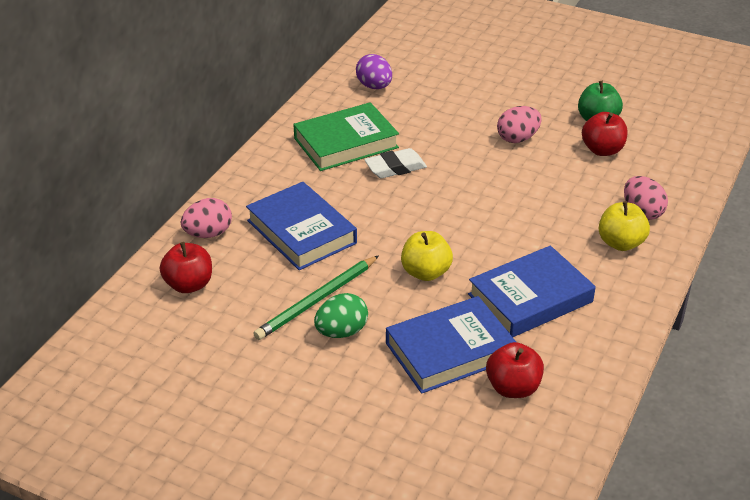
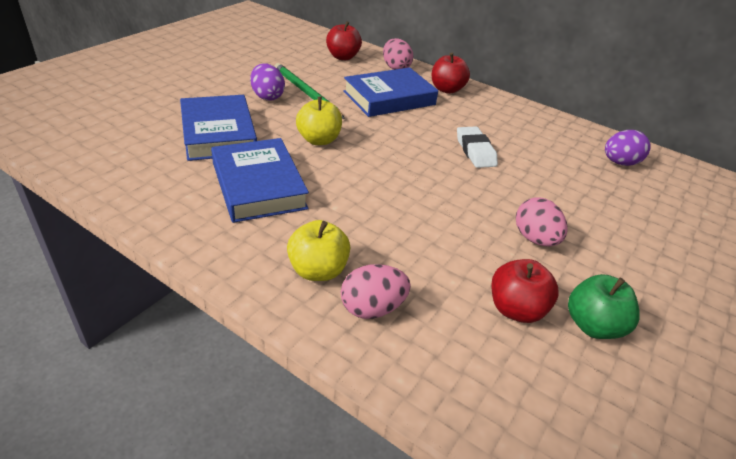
camera: 95 degrees right, 0 degrees up
green book [293,102,399,171] -> none
green egg [314,293,368,338] -> purple egg [250,63,285,101]
red apple [486,342,544,398] -> red apple moved to [432,53,470,94]

